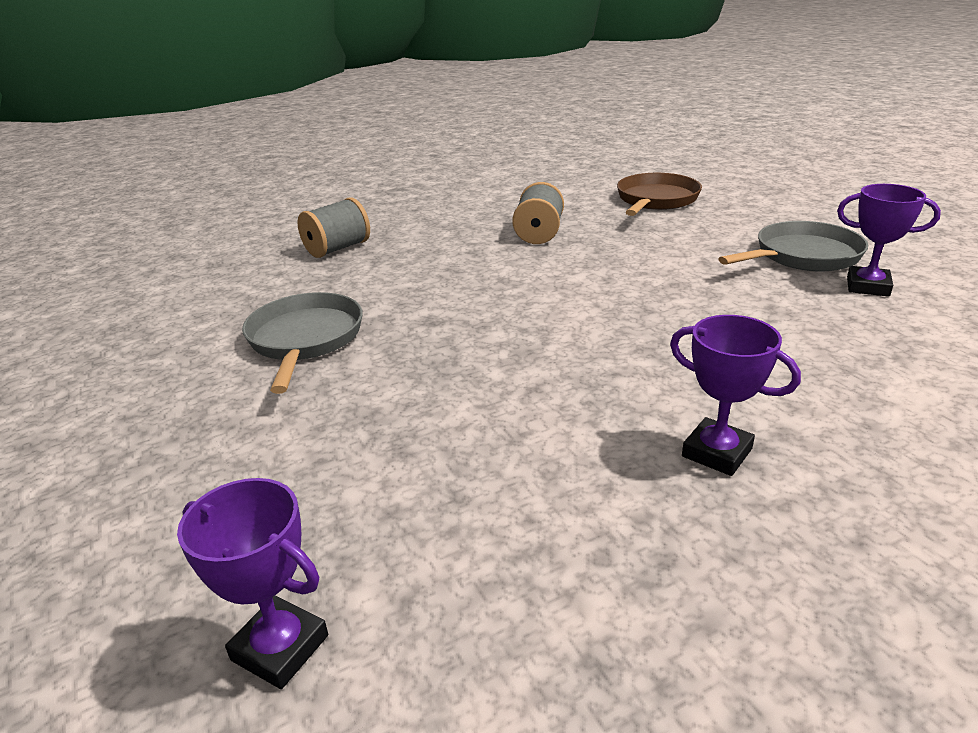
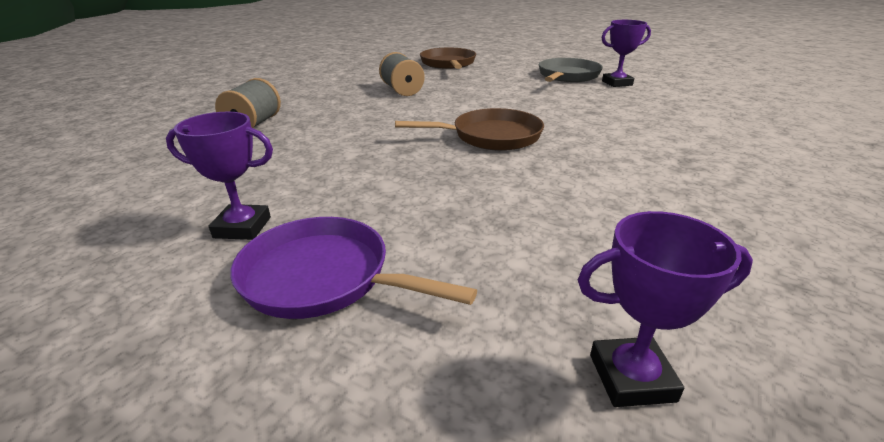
camera: 35 degrees left, 0 degrees up
grey pan [242,292,363,394] -> none
purple trophy [670,315,801,476] -> purple trophy moved to [166,112,273,240]
none -> purple pan [230,217,477,319]
none -> brown pan [395,108,544,151]

